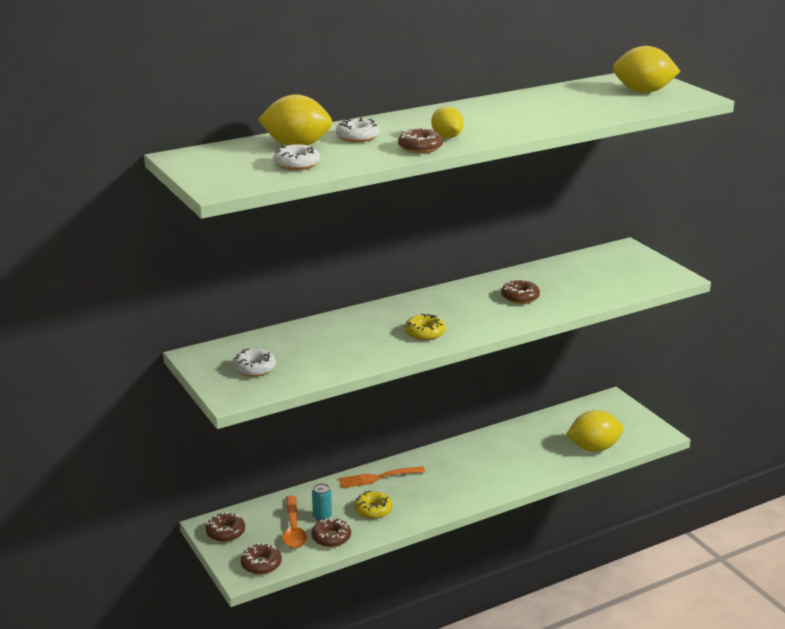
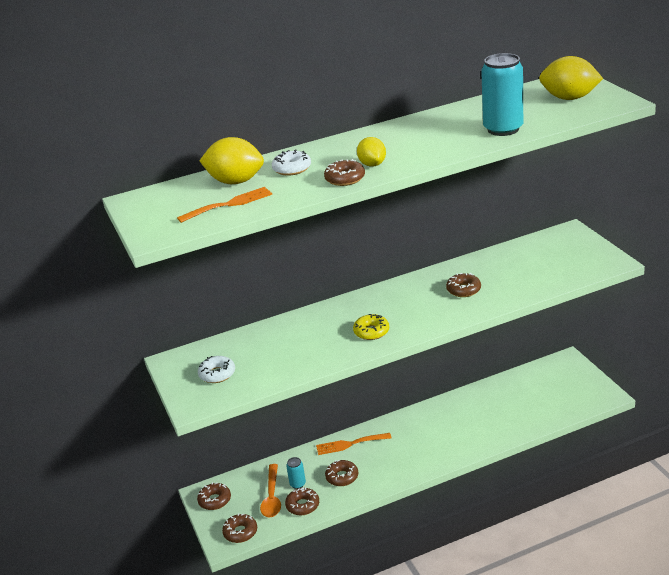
camera: 10 degrees right, 5 degrees up
white donut [274,144,320,170] -> orange fork [177,187,272,223]
yellow donut [354,491,392,519] -> brown donut [325,460,358,486]
yellow lemon [566,410,623,452] -> none
none -> turquoise can [481,53,523,136]

